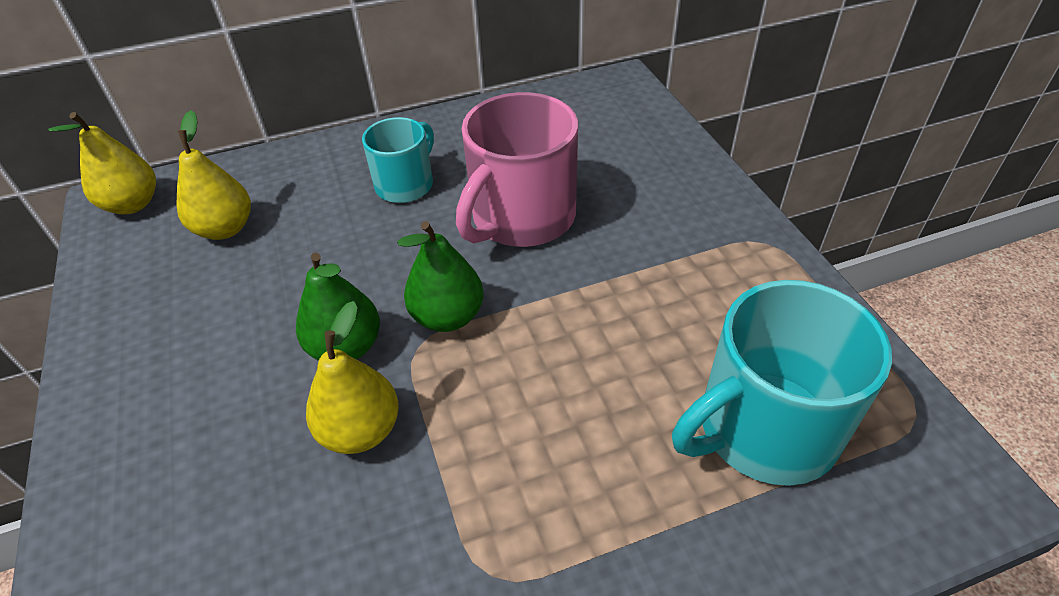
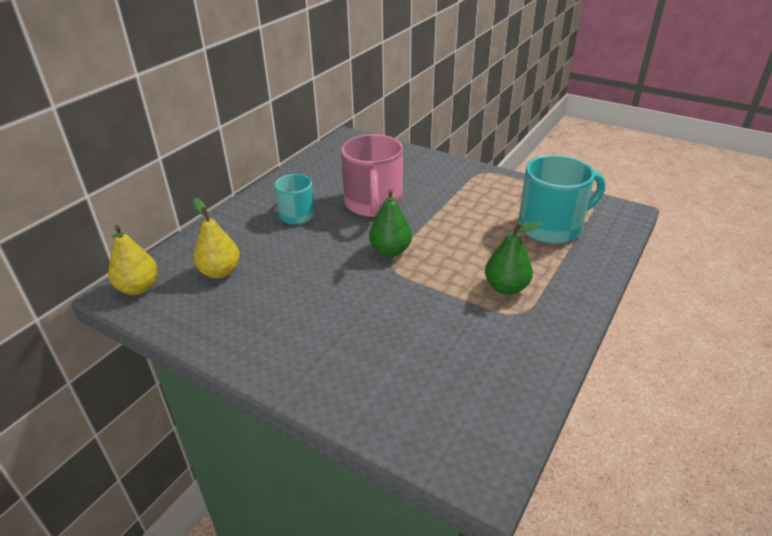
camera: 40 degrees left, 10 degrees down
green pear [296,253,380,361] -> green pear moved to [485,222,542,295]
yellow pear [306,301,399,454] -> none
turquoise mug [672,280,892,486] -> turquoise mug turned 135 degrees counterclockwise [518,155,605,244]

